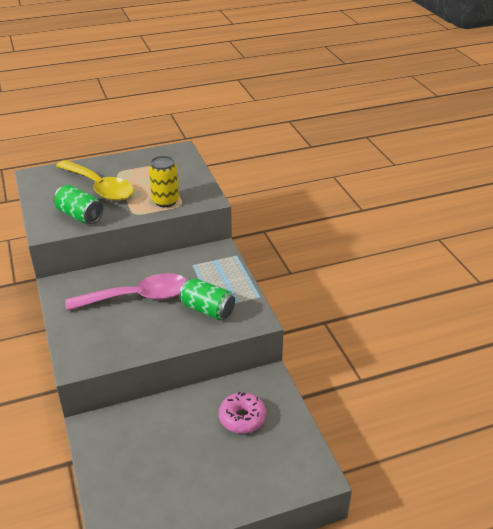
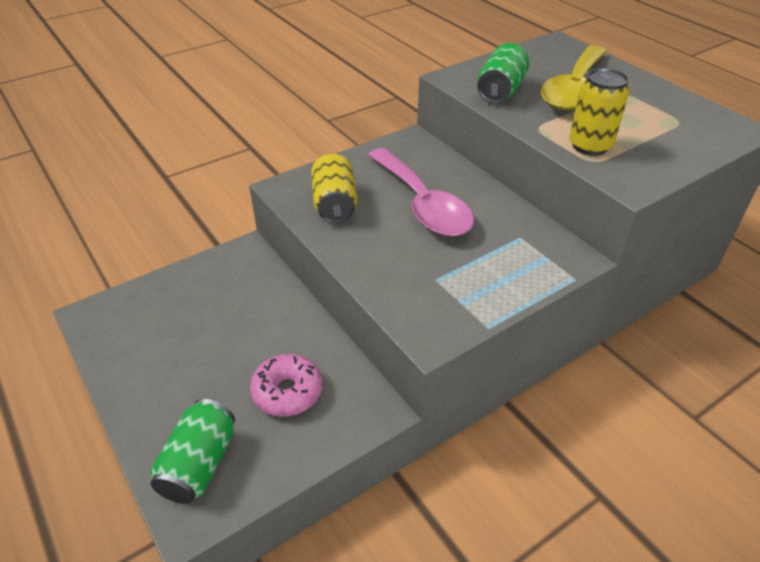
camera: 75 degrees right, 5 degrees up
green can [179,278,235,320] -> green can moved to [150,399,235,504]
none -> yellow can [311,154,357,224]

